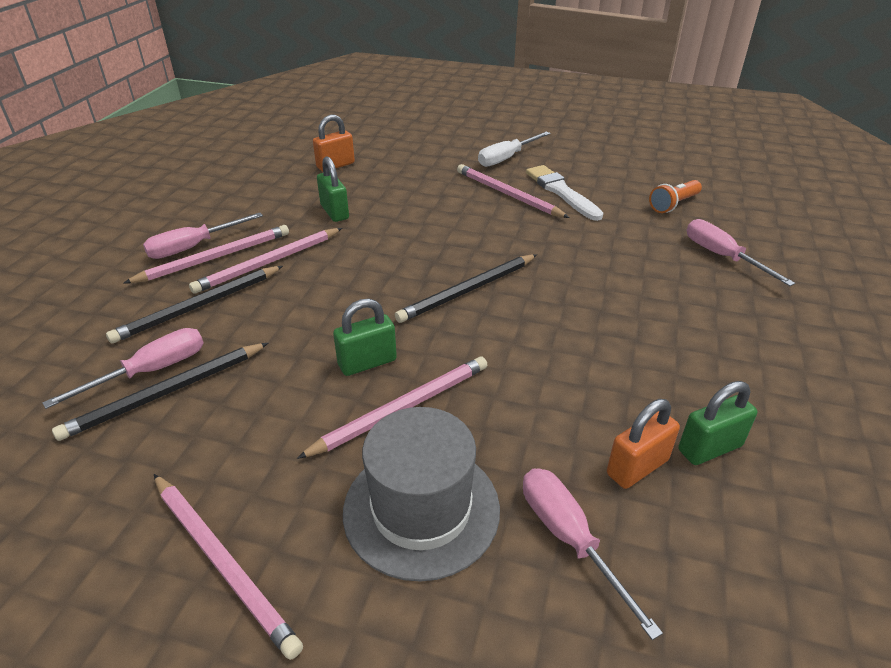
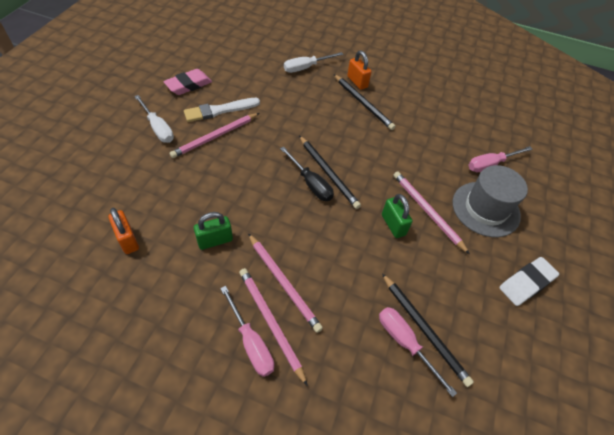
camera: 90 degrees left, 15 degrees up
black pencil [106,266,283,344] -> black pencil moved to [334,74,395,130]
pink pencil [154,474,303,660] -> white eraser [499,257,559,306]
orange padlock [607,399,680,489] -> orange padlock moved to [347,50,371,90]
orange flashlight [649,180,702,213] -> none
green padlock [678,381,758,465] -> none
pink screwdriver [687,219,795,286] -> white screwdriver [284,52,343,73]
none -> pink eraser [163,69,212,95]
none -> black screwdriver [280,147,334,201]

